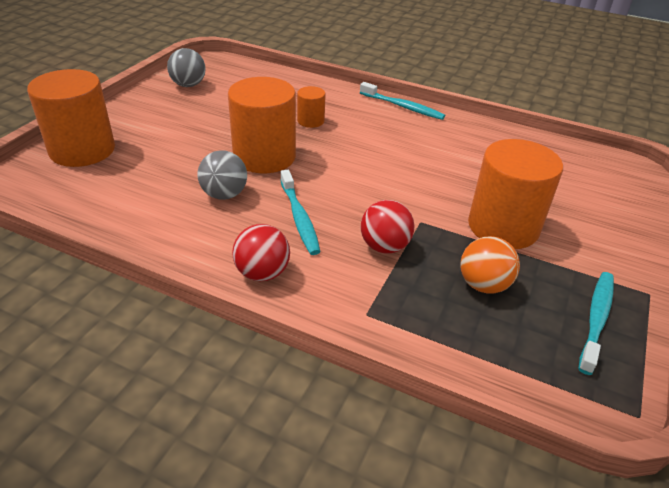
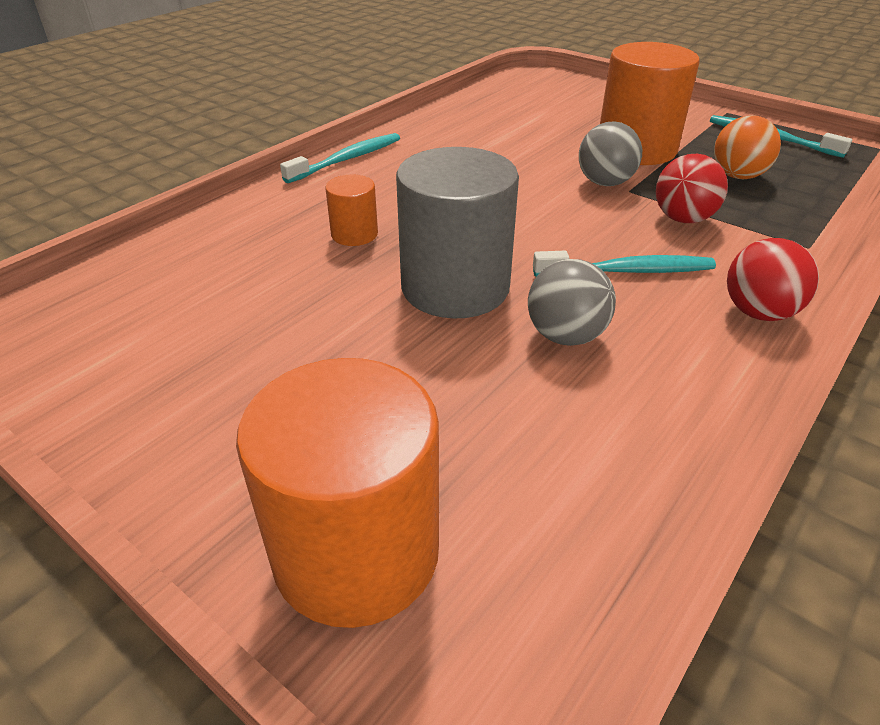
camera: 75 degrees left, 0 degrees up
grey ball [167,48,206,87] -> grey ball moved to [579,121,642,186]
orange cylinder [228,77,296,173] -> grey cylinder [396,147,519,319]

